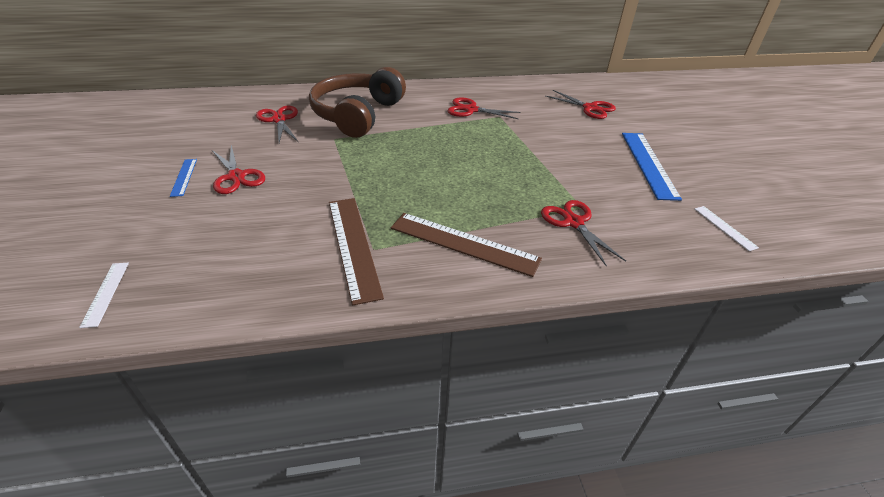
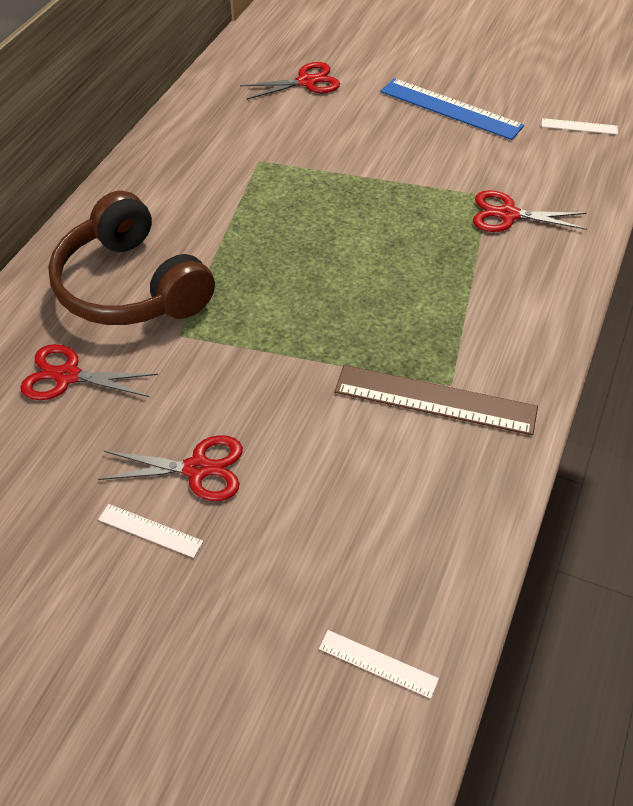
camera: 55 degrees left, 10 degrees up
blue ruler [170,159,197,197] -> white ruler [98,504,203,558]
brown ruler [391,213,542,277] -> none
red scissors [447,97,521,119] -> none

